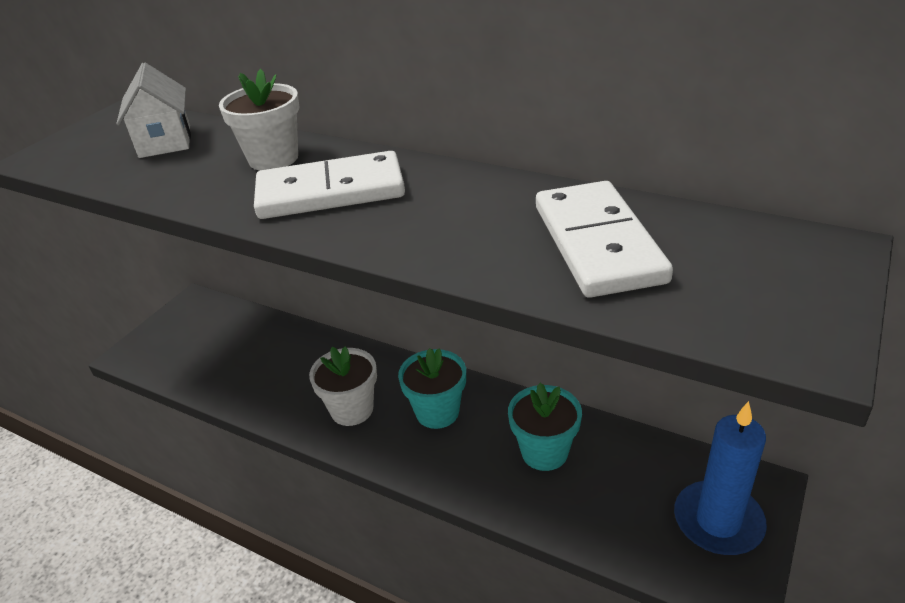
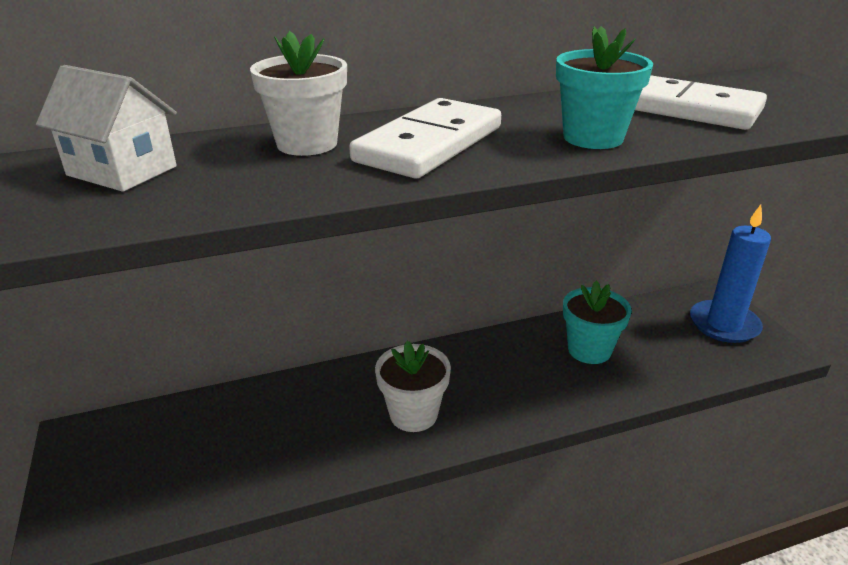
camera: 50 degrees left, 5 degrees down
turquoise flower pot [398,348,466,429] -> turquoise flower pot moved to [556,26,653,149]

